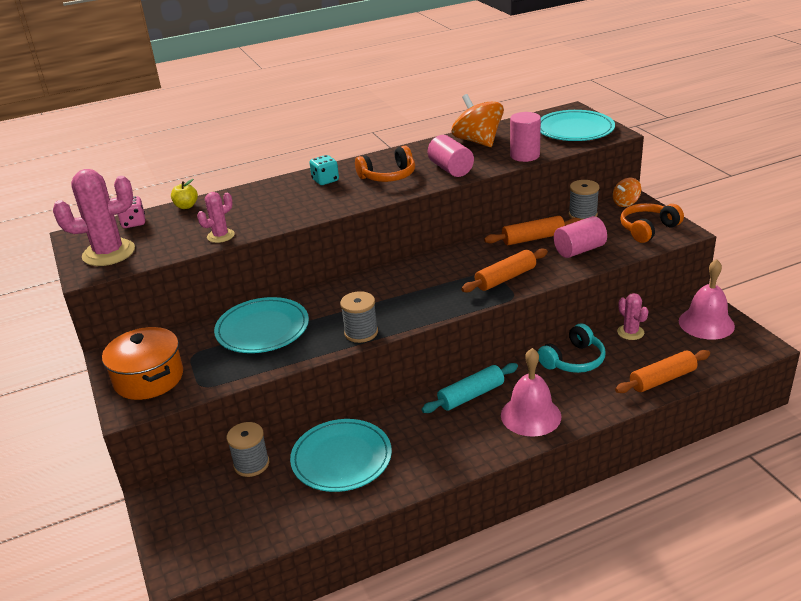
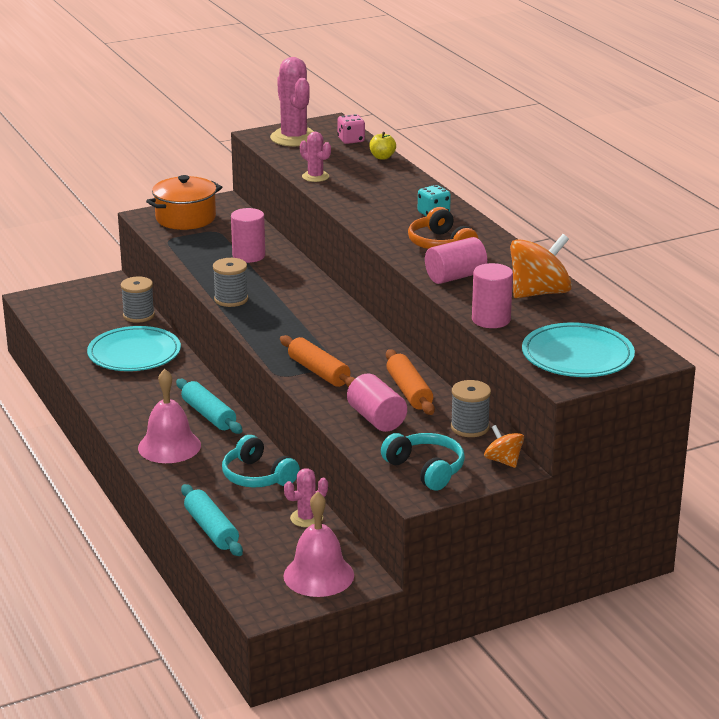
camera: 85 degrees right, 5 degrees down
turquoise plate [214,297,309,353] -> pink cylinder [231,208,265,263]
orange rolling pin [615,350,710,393] -> turquoise rolling pin [181,484,243,556]
orange headphones [620,203,684,243] -> turquoise headphones [381,433,465,490]

